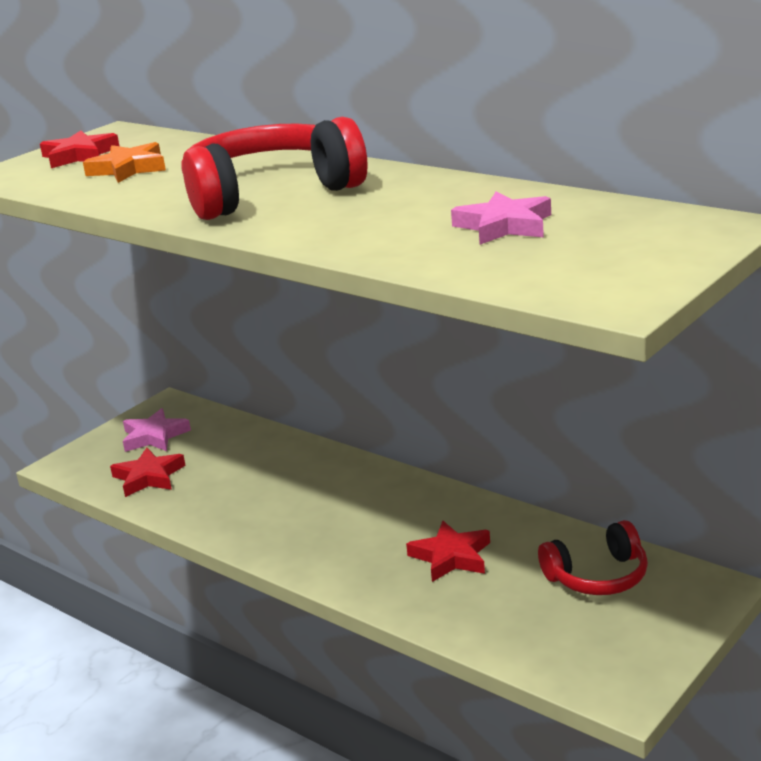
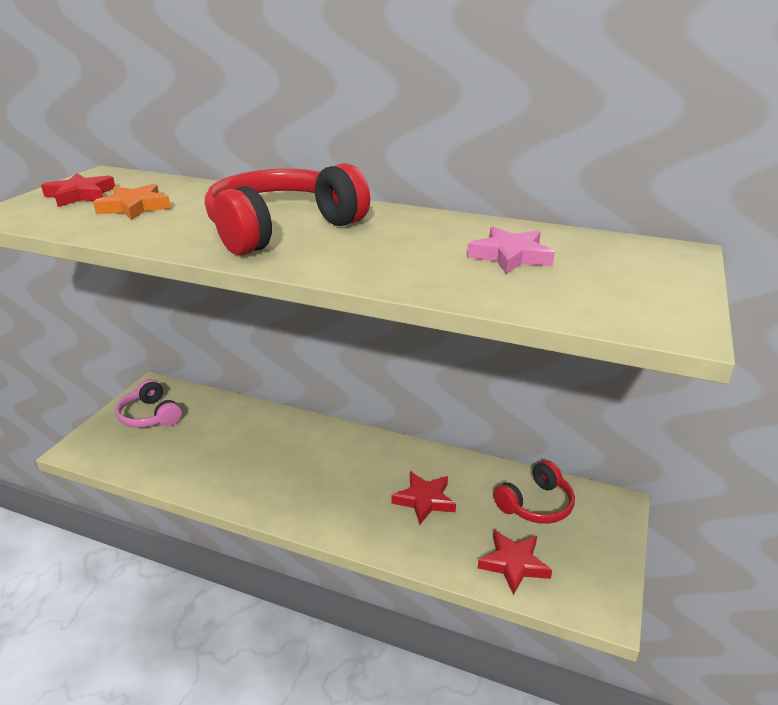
camera: 20 degrees left, 5 degrees up
red star [110,448,186,497] -> red star moved to [478,530,552,595]
pink star [123,408,191,452] -> pink headphones [116,379,182,428]

